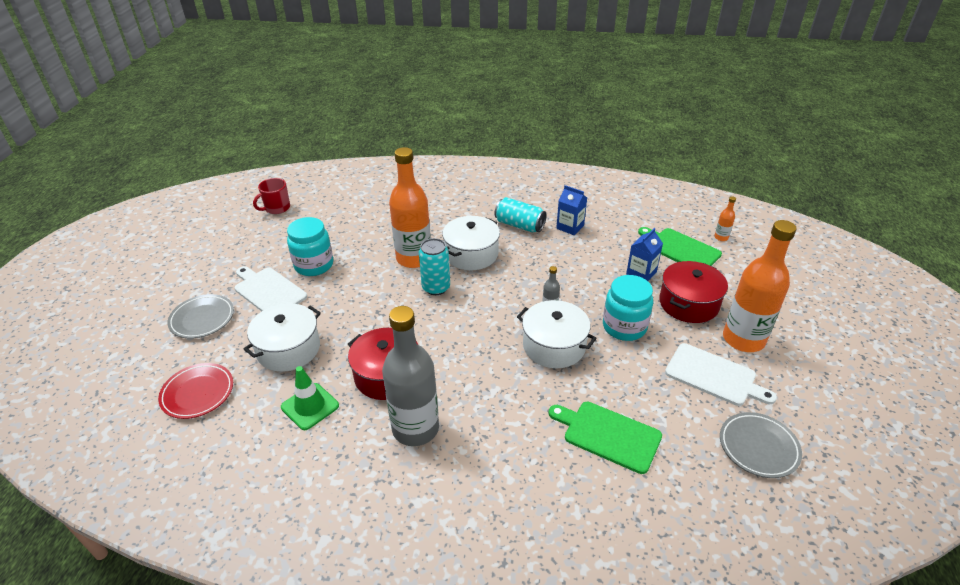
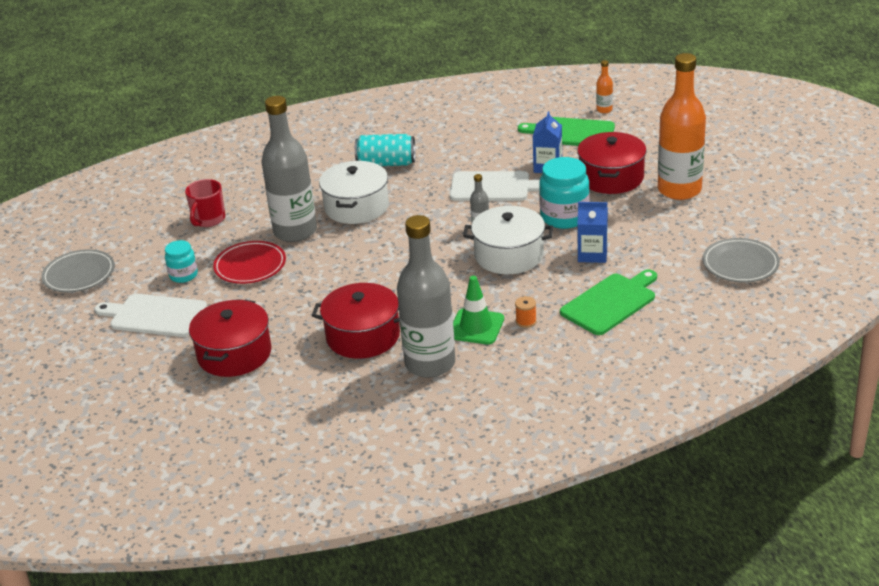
camera: 25 degrees left, 5 degrees down
red plate [158,363,233,419] -> red plate moved to [213,241,286,284]
grey plate [167,294,234,338] -> grey plate moved to [41,249,115,293]
white pot [244,303,321,372] -> red pot [189,299,271,377]
red mug [253,178,290,214] -> red mug moved to [185,179,225,227]
green traffic cone [281,366,339,430] -> green traffic cone moved to [453,276,504,344]
turquoise jar [287,217,333,276] -> turquoise jar [165,240,198,283], size x0.58
orange bottle [389,147,431,268] -> grey bottle [262,96,317,242]
turquoise can [419,238,450,295] -> none
green cutting board [548,402,662,474] -> green cutting board turned 135 degrees clockwise [560,270,657,335]
blue carton [556,185,587,235] -> blue carton moved to [578,202,608,263]
white cutting board [665,343,777,406] -> white cutting board moved to [450,171,540,201]
none -> orange spool [515,296,537,328]

